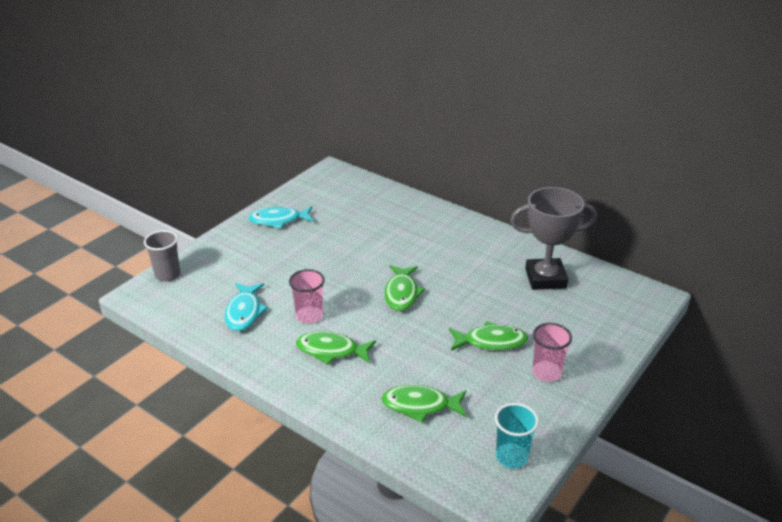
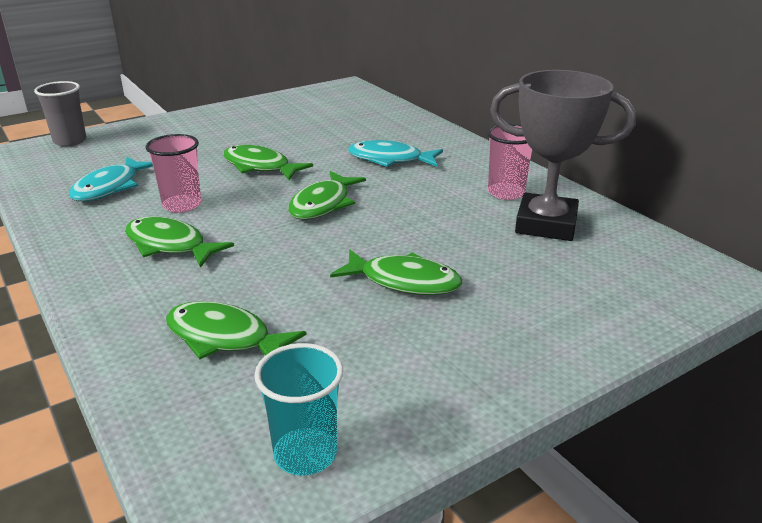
camera: 20 degrees right, 5 degrees down
turquoise fish [248,206,314,229] -> turquoise fish moved to [348,140,443,167]
pink cup [532,323,572,382] -> pink cup moved to [487,124,532,200]
none -> green fish [223,145,313,180]

